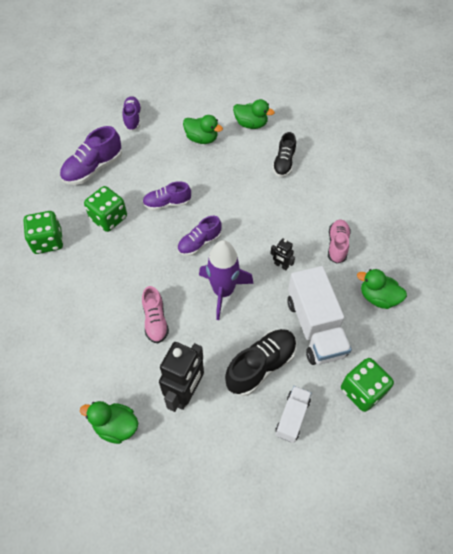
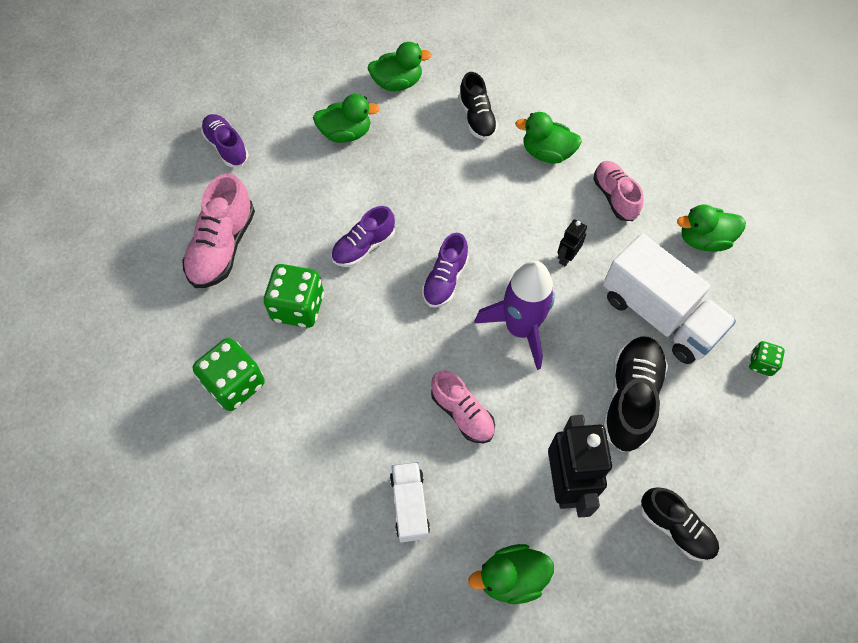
camera: 30 degrees left, 5 degrees up
purple shoe [60,126,122,185] -> pink shoe [182,173,255,288]
black robot [270,238,295,270] -> black robot turned 120 degrees clockwise [557,219,587,267]
white truck [275,386,312,443] -> white truck moved to [390,462,430,542]
green dice [341,358,394,412] -> green dice [749,341,785,376], size x0.52
none -> green duck [515,112,582,164]
none -> black shoe [641,487,719,561]

